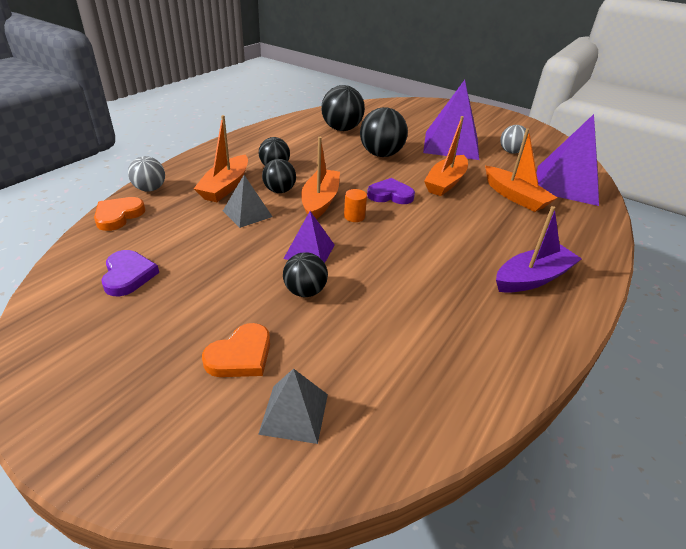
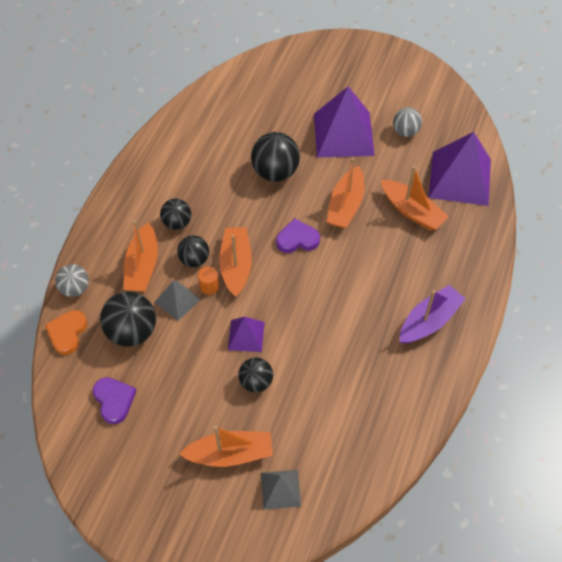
camera: 10 degrees left, 20 degrees up
orange heart [202,323,270,377] -> orange boat [179,426,273,467]
black ball [321,85,365,131] -> black ball moved to [100,292,156,347]
orange cylinder [344,189,367,222] -> orange cylinder moved to [198,266,219,295]

